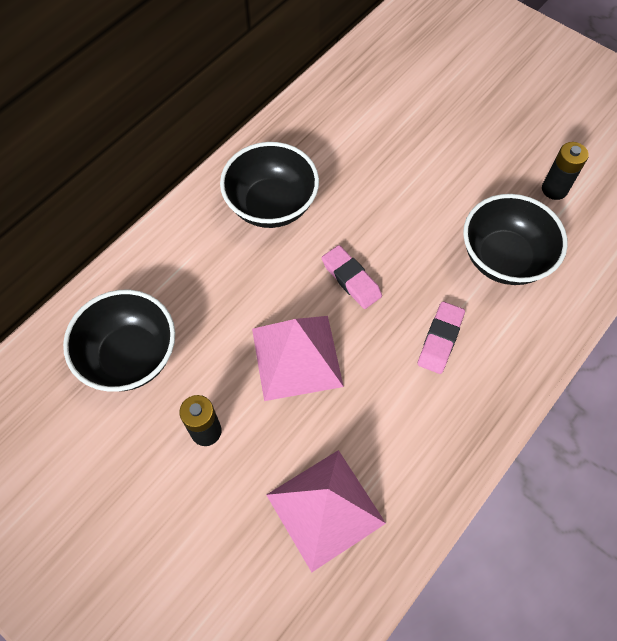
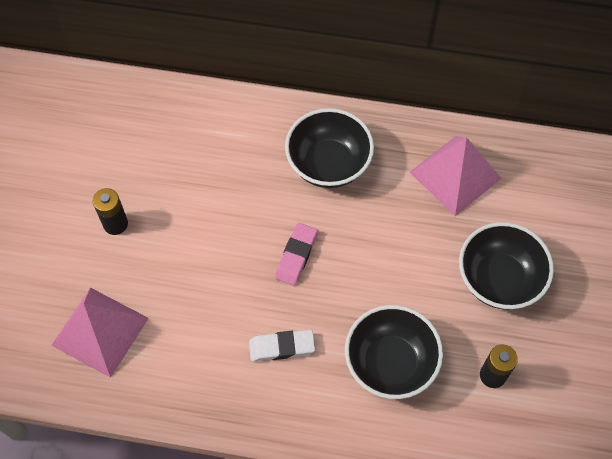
camera: 60 degrees right, 0 degrees up
black bowl [63,290,175,392] -> black bowl moved to [459,222,554,309]
pink pyramid [252,316,344,401] -> pink pyramid moved to [410,136,502,216]
pink eraser [418,302,465,374] -> white eraser [249,330,315,362]

